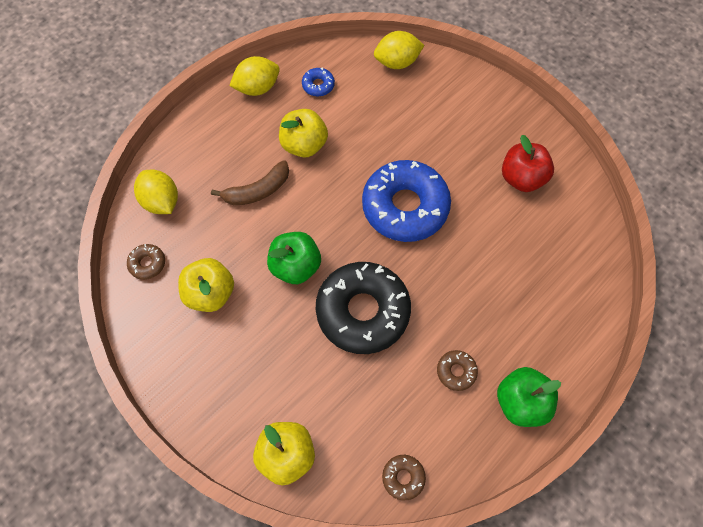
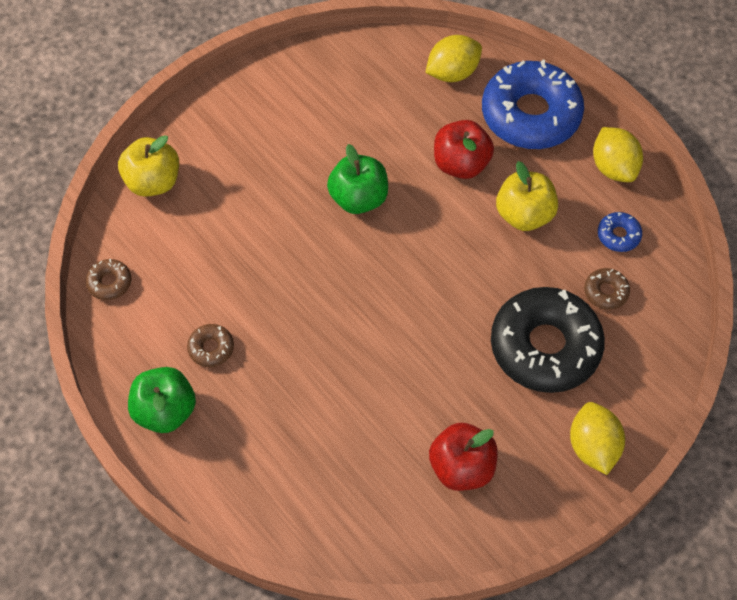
camera: 95 degrees right, 5 degrees down
brown donut [127,244,165,280] -> brown donut moved to [584,268,630,310]
yellow apple [178,258,234,312] -> none
brown banana [211,160,289,205] -> red apple [434,120,494,179]
black donut [316,262,411,354] -> black donut moved to [491,287,605,393]
blue donut [362,160,451,242] -> blue donut moved to [482,59,584,149]
yellow lemon [374,31,425,69] -> yellow lemon moved to [570,402,625,475]

